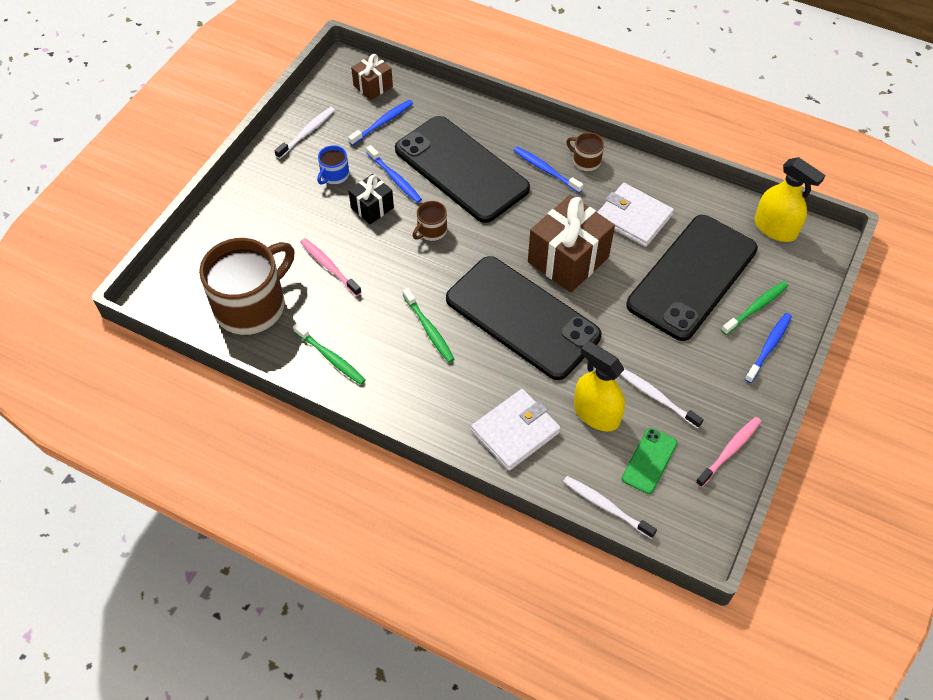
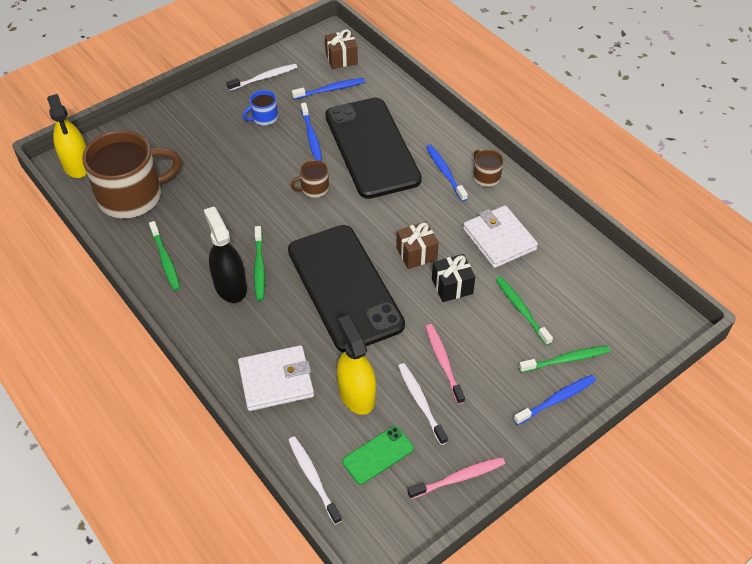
camera: 25 degrees right, 5 degrees down
pink toothbrush [300,238,361,296] -> pink toothbrush moved to [426,324,465,404]
black gift [348,174,394,224] -> black gift moved to [432,254,475,302]
brown gift [528,195,615,293] -> brown gift [396,221,439,269], size x0.54
black phone [626,215,758,341] -> green toothbrush [495,276,553,346]
yellow spray bottle [755,157,825,242] -> yellow spray bottle moved to [47,94,87,178]
none -> black spray bottle [204,206,247,303]

